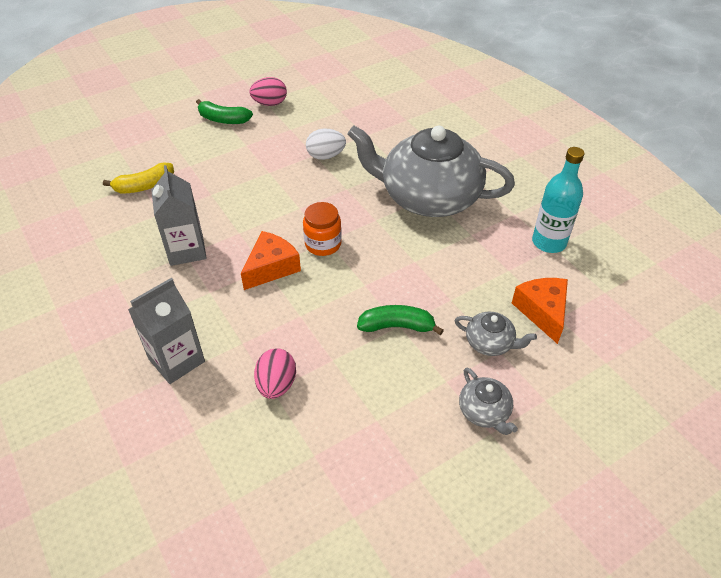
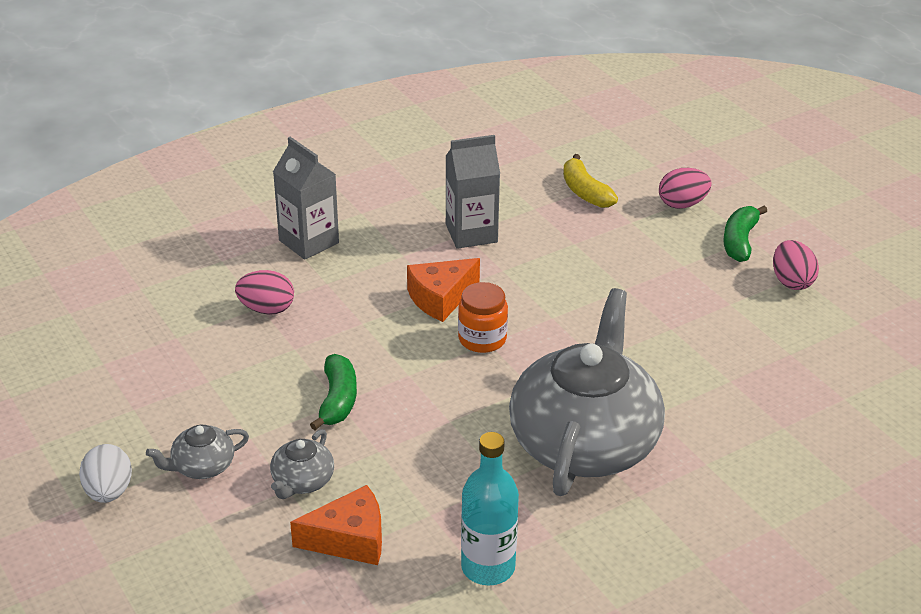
camera: 90 degrees right, 10 degrees down
orange cheese [241,231,301,290] -> orange cheese turned 105 degrees clockwise [407,258,480,322]
white egg [306,129,346,160] -> white egg moved to [79,444,132,503]
none -> pink egg [659,168,712,209]

